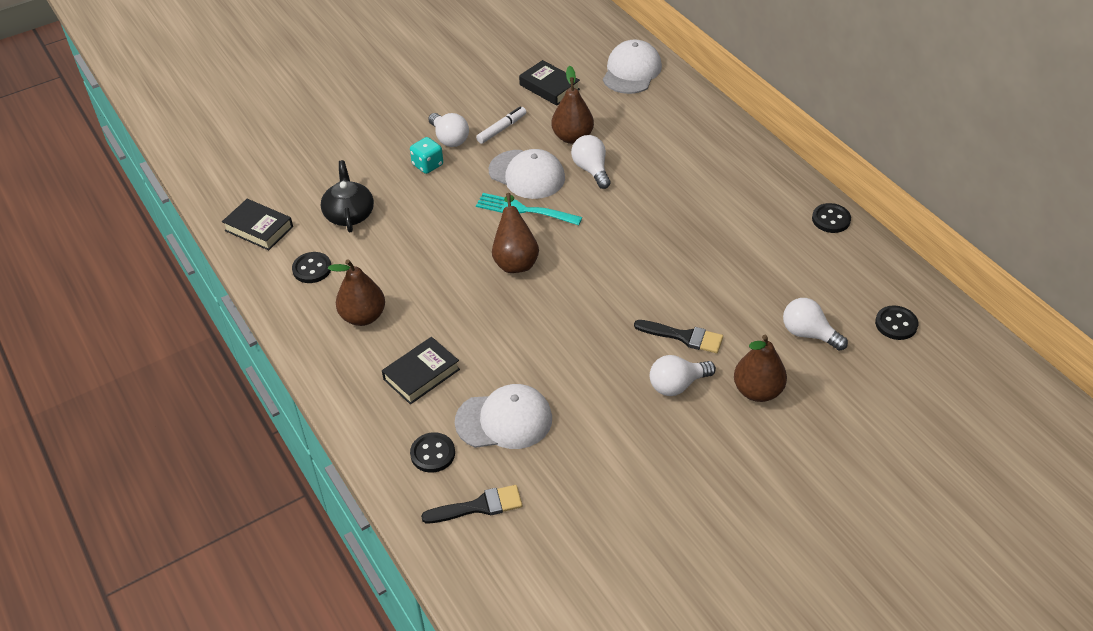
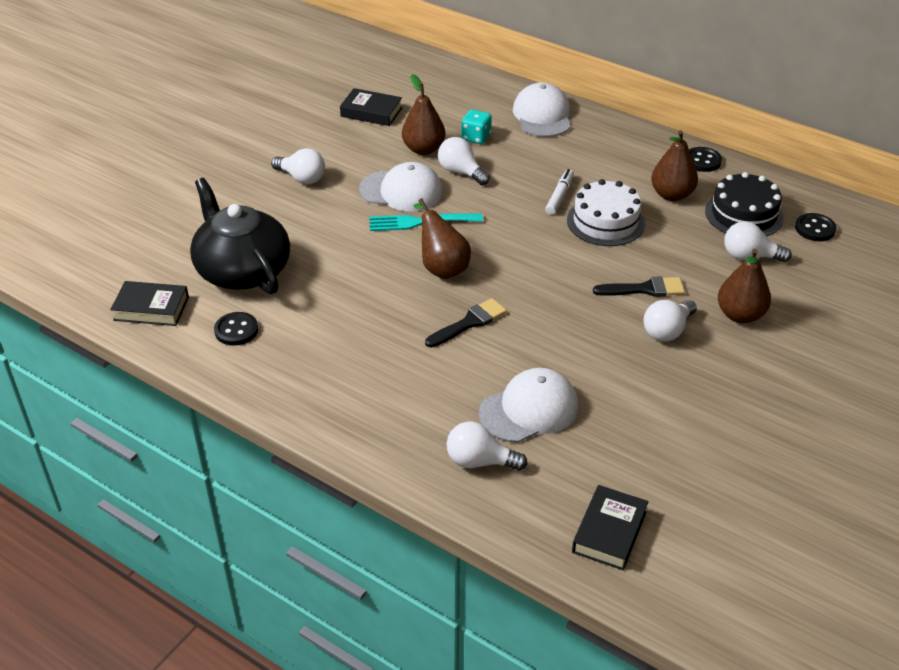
camera: 25 degrees left, 5 degrees down
black teapot [321,160,374,232] -> black teapot [190,178,290,294], size x1.69
brown pear [328,259,385,326] -> brown pear moved to [651,130,698,201]
black book [382,337,460,404] -> black book moved to [572,485,648,570]
turquoise dice [410,137,443,174] -> turquoise dice moved to [461,110,492,144]
black button [410,432,455,473] -> white light bulb [447,422,527,471]
black brush [421,485,522,523] -> black brush moved to [425,298,507,348]
white marker [476,107,526,144] -> white marker moved to [545,169,574,215]
white cap [603,39,662,94] -> white cap moved to [513,82,571,137]
none -> white cake [567,179,645,246]
none -> black cake [705,172,784,236]

